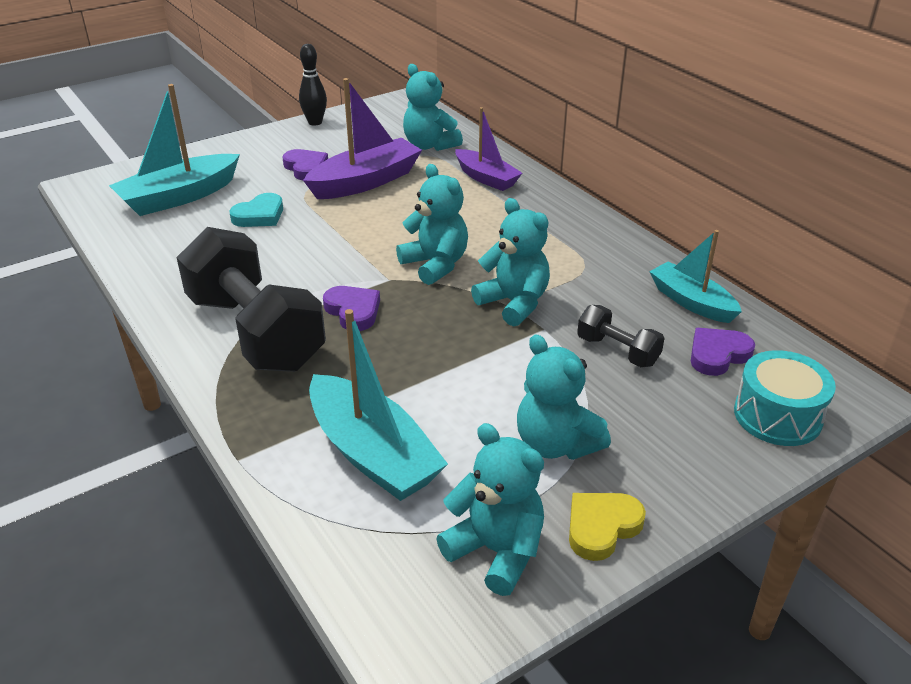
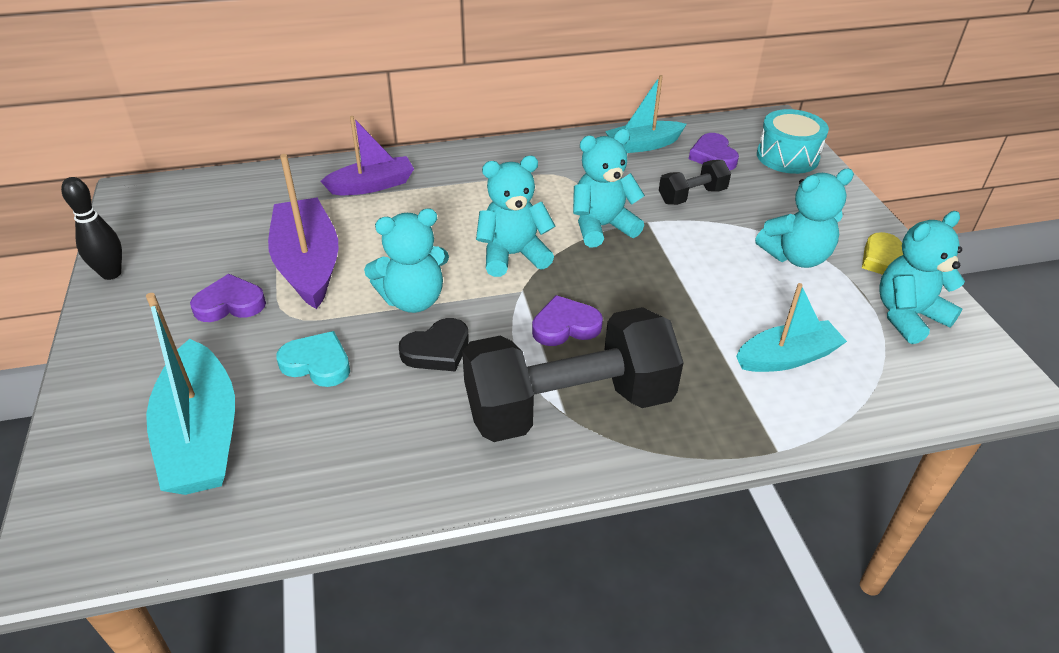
camera: 70 degrees left, 5 degrees up
turquoise heart [230,193,283,227] -> turquoise heart turned 45 degrees counterclockwise [276,331,350,387]
turquoise boat [309,309,448,501] -> turquoise boat [736,283,847,372], size x0.66
turquoise teddy bear [403,64,463,151] -> turquoise teddy bear moved to [364,208,449,313]
none -> black heart [399,318,469,372]

